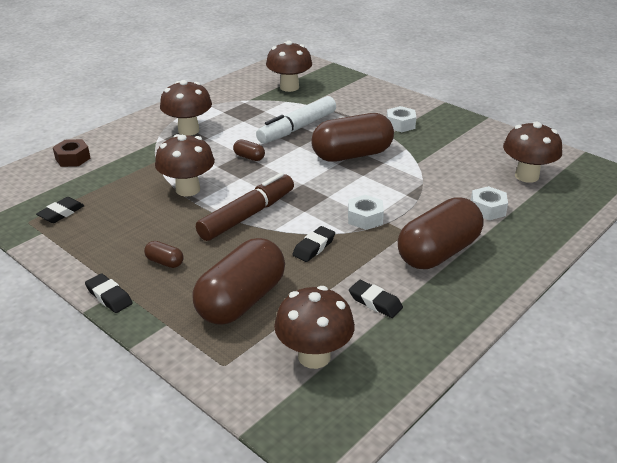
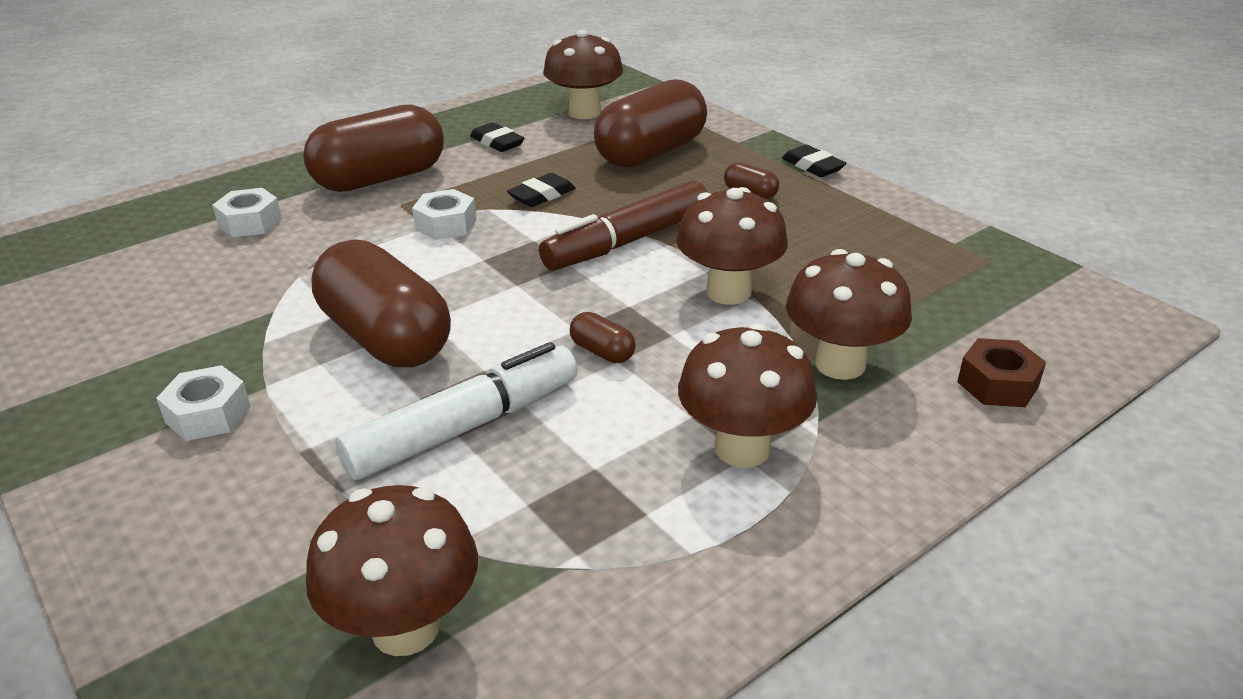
camera: 170 degrees left, 0 degrees up
black eraser [36,197,85,223] -> none
brown capsule [311,113,394,162] -> brown capsule turned 60 degrees clockwise [312,239,451,367]
brown mushroom [503,122,562,183] -> brown mushroom moved to [786,249,912,380]

